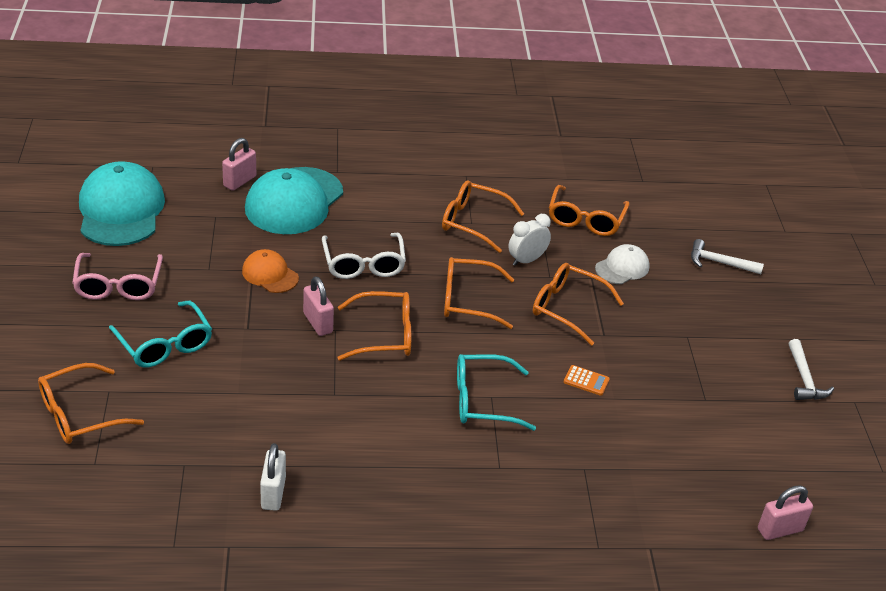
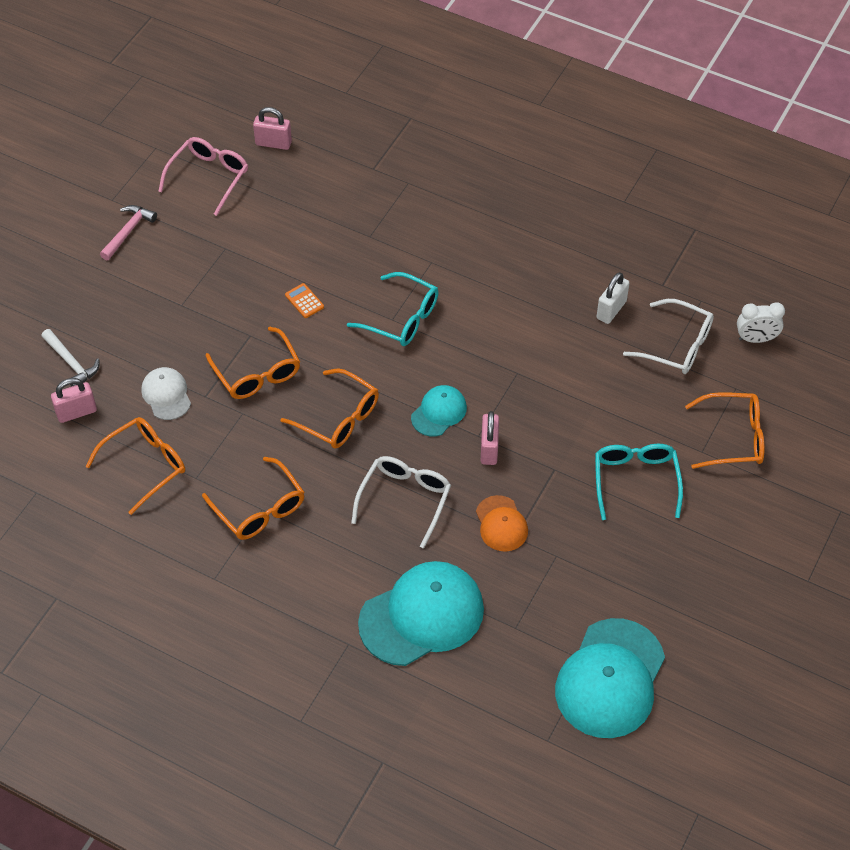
camera: 145 degrees left, 15 degrees up
pink glasses [72,253,163,300] -> pink glasses moved to [158,137,248,216]
pink padlock [222,138,256,191] -> pink padlock moved to [51,378,97,423]
orange glasses [338,291,411,361] -> turquoise cap [411,385,467,436]
white clock [508,214,551,266] -> white clock moved to [737,302,785,343]
white cap [595,244,650,284] -> white cap turned 75 degrees clockwise [141,367,191,420]
white hammer [789,339,834,400] -> pink hammer [100,205,157,260]
none -> white glasses [623,299,714,374]

